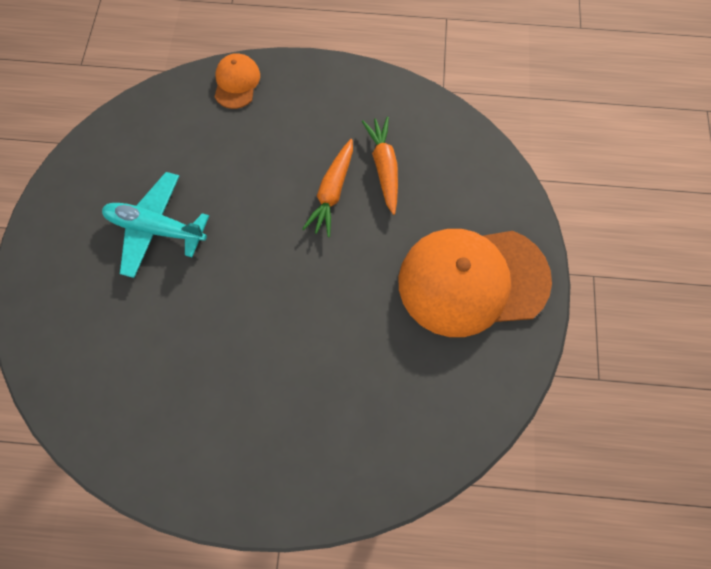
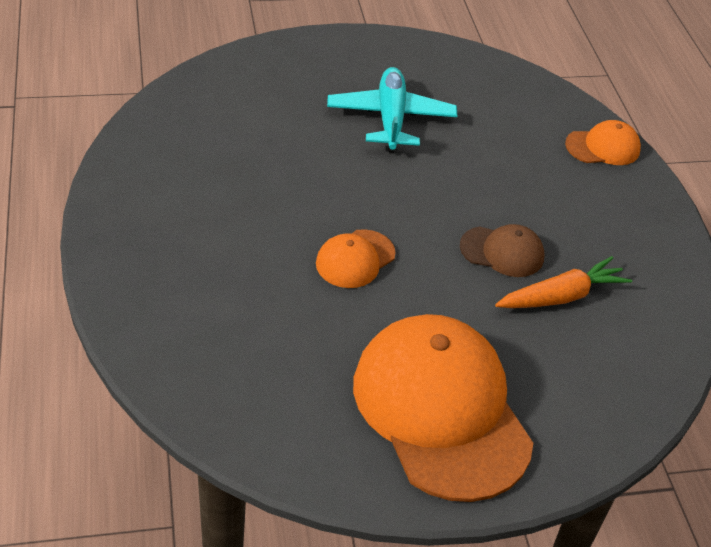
camera: 70 degrees right, 25 degrees down
orange carrot [302,139,353,237] -> brown cap [460,224,544,277]
none -> orange cap [316,229,396,288]

